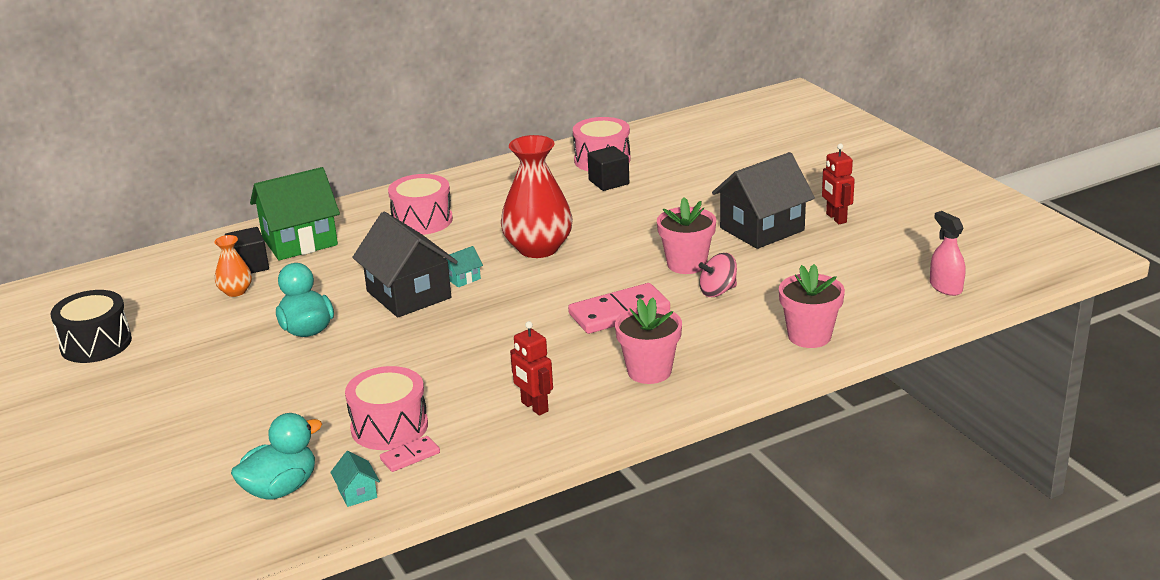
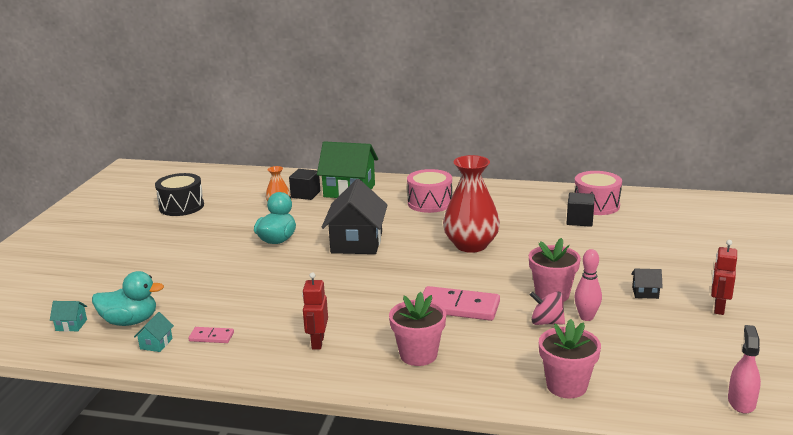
camera: 40 degrees right, 5 degrees down
pink drum [345,366,428,450] -> none
turquoise house [445,246,483,287] -> turquoise house moved to [50,301,87,332]
black house [712,152,815,249] -> black house [631,269,663,299], size x0.41
none -> pink bowling pin [574,249,602,321]

